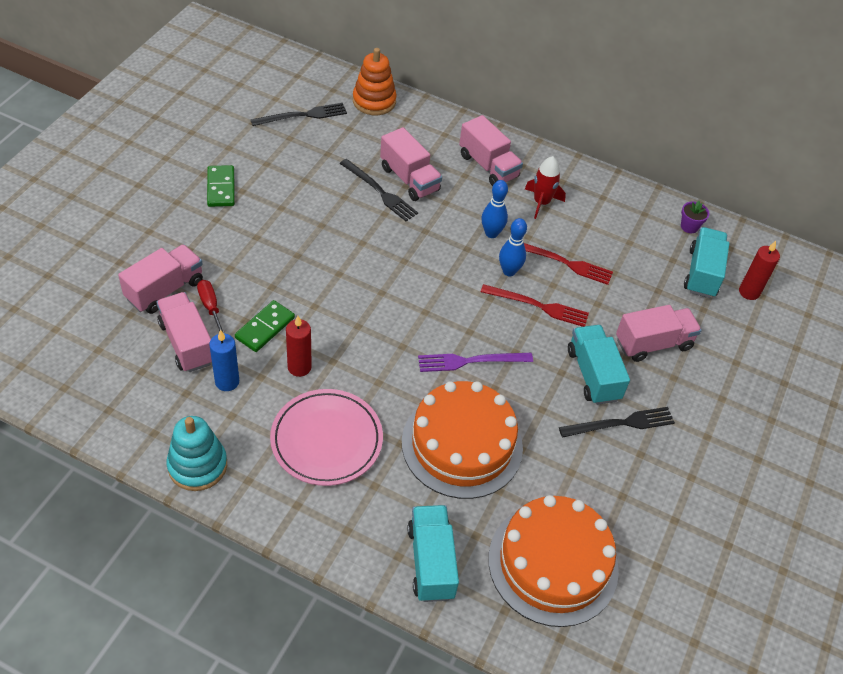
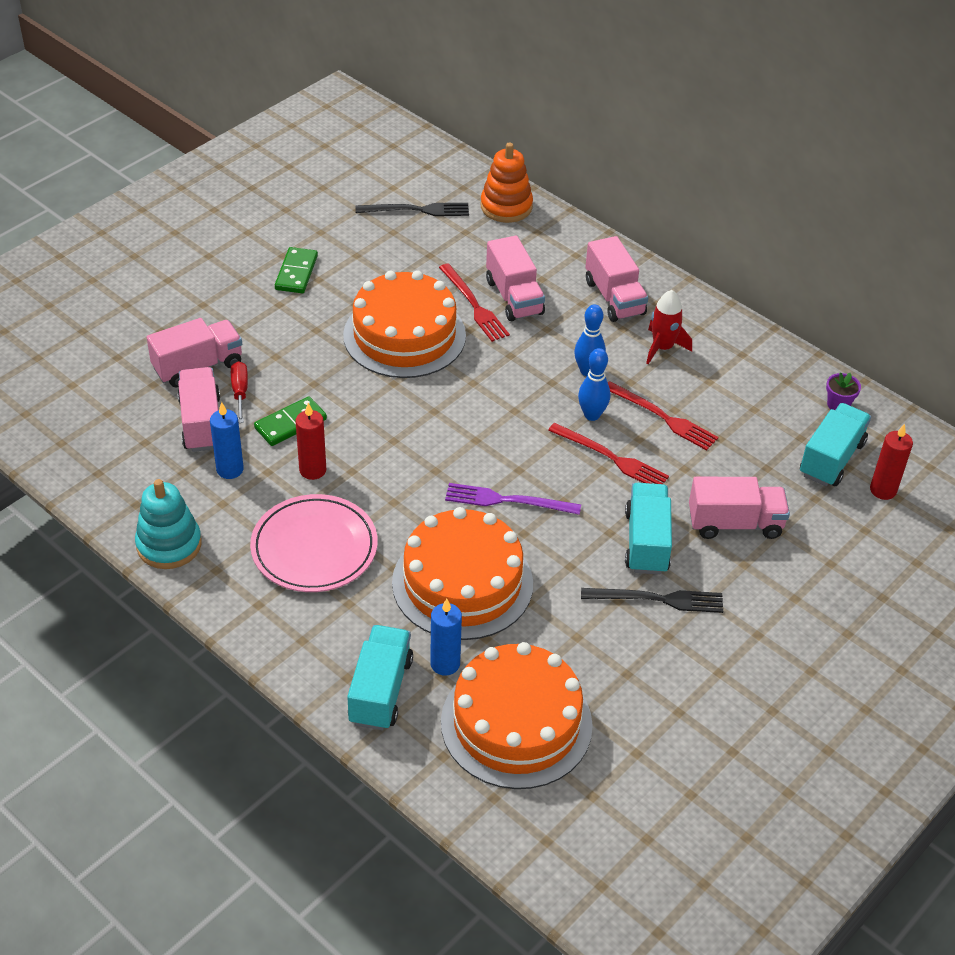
camera: 20 degrees right, 5 degrees down
black fork [340,159,418,221] -> red fork [439,263,510,342]
none -> orange cake [343,270,466,378]
none -> blue candle [430,599,462,676]

